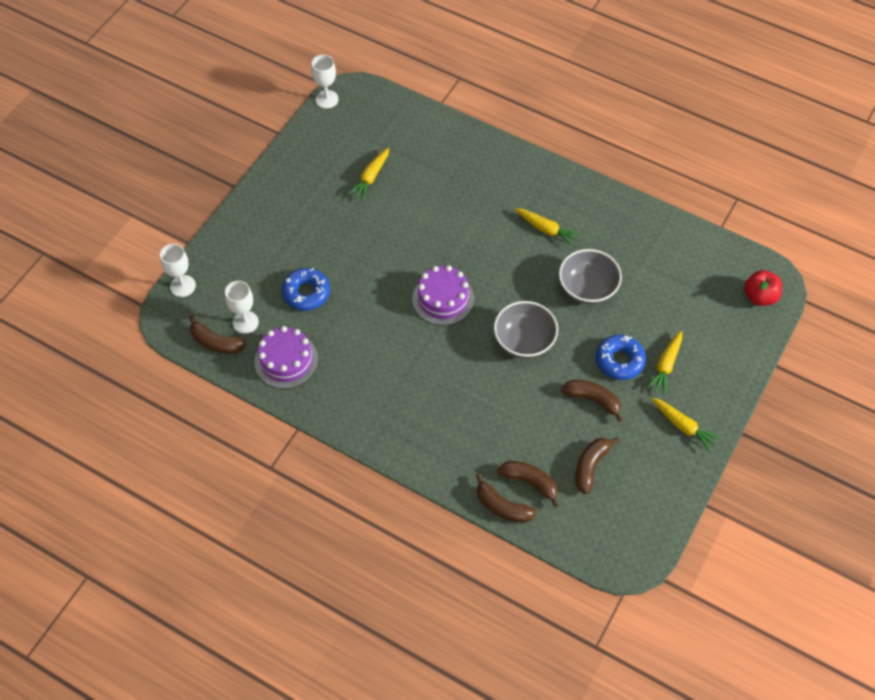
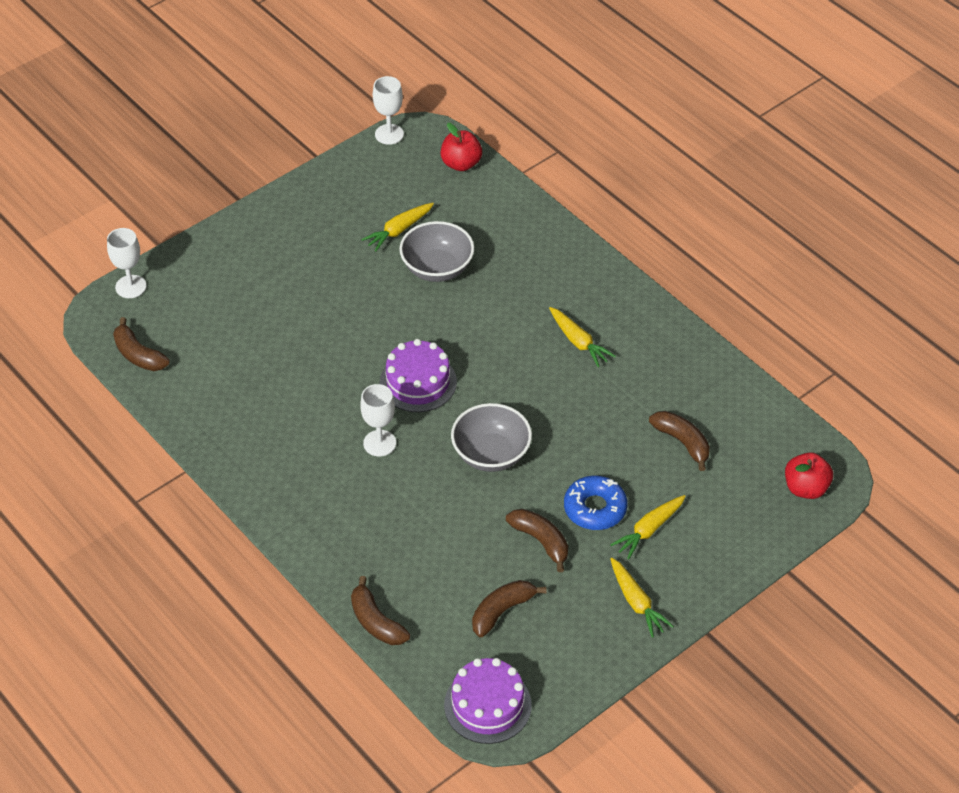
camera: 20 degrees right, 10 degrees down
white goblet [225,281,259,334] -> white goblet moved to [360,384,396,456]
purple cake [255,326,318,389] -> purple cake moved to [444,658,532,744]
blue donut [282,268,330,311] -> none
brown banana [497,461,559,507] -> brown banana moved to [649,411,710,471]
grey bowl [559,249,622,304] -> grey bowl moved to [399,221,474,282]
none -> red apple [441,123,482,171]

